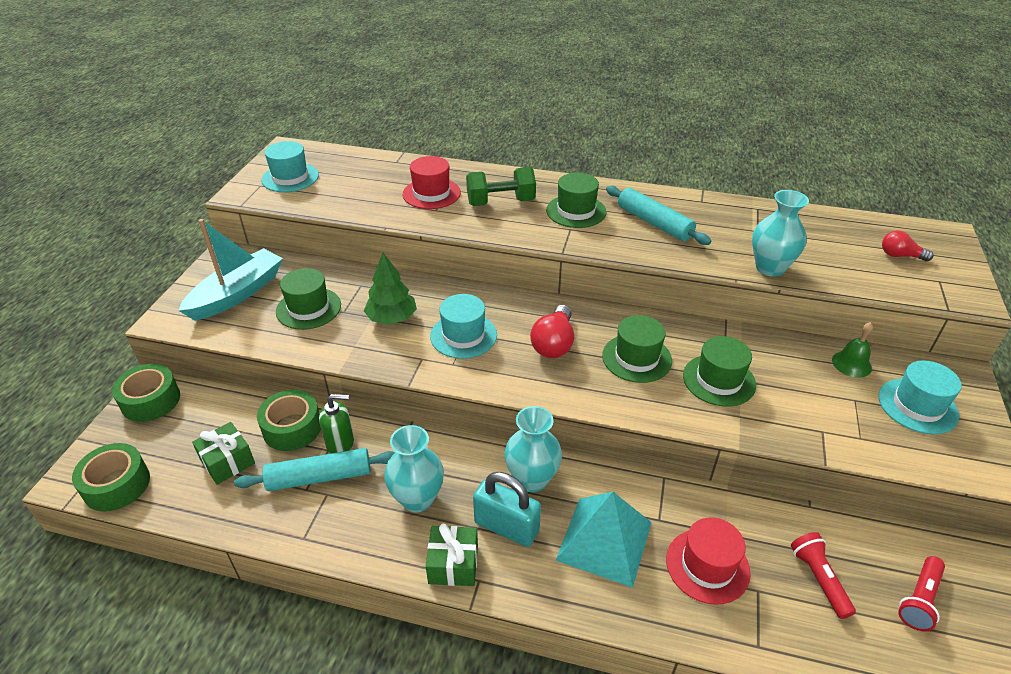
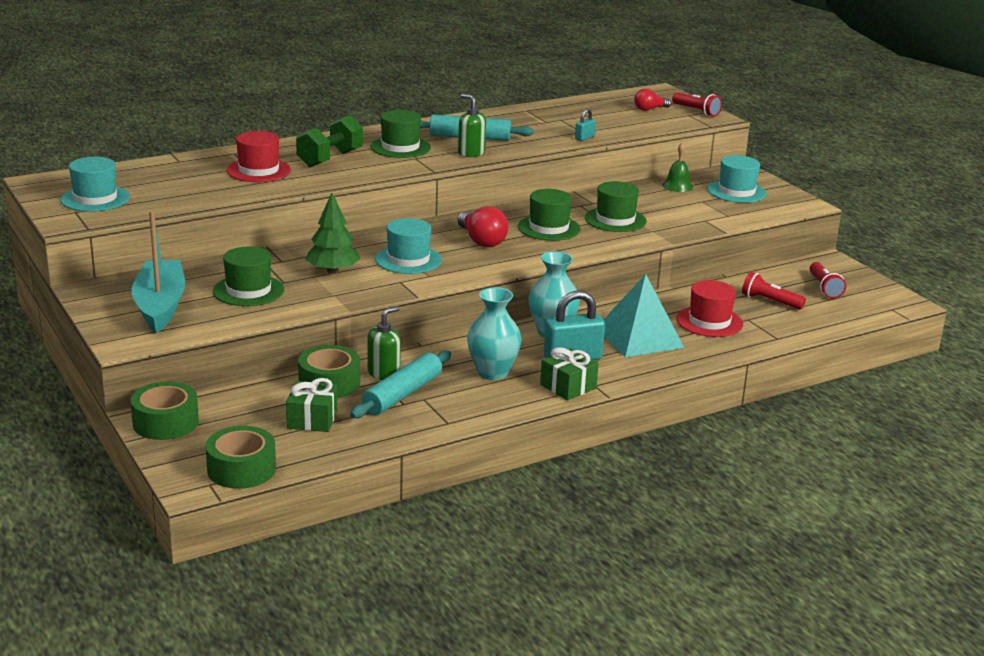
camera: 45 degrees left, 15 degrees down
turquoise vase [752,190,809,277] -> turquoise padlock [575,109,596,141]
none -> green soap dispenser [458,94,486,157]
none -> red flashlight [672,92,722,116]

